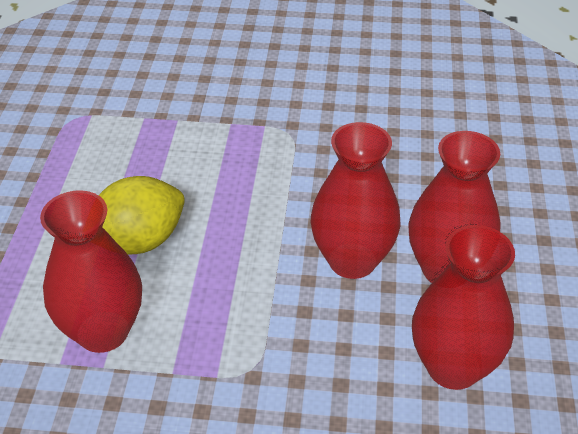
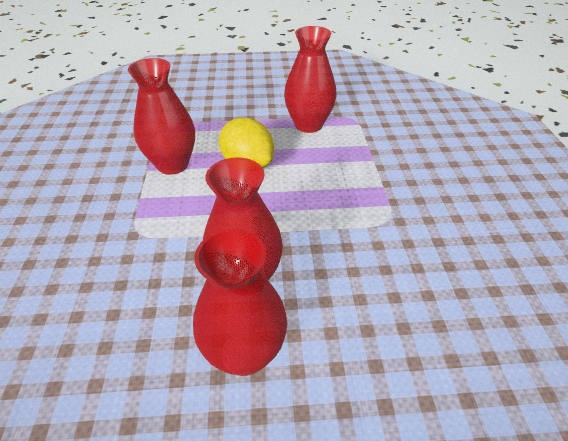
camera: 80 degrees right, 0 degrees up
red vase [412,225,515,390] -> red vase moved to [284,26,337,133]

